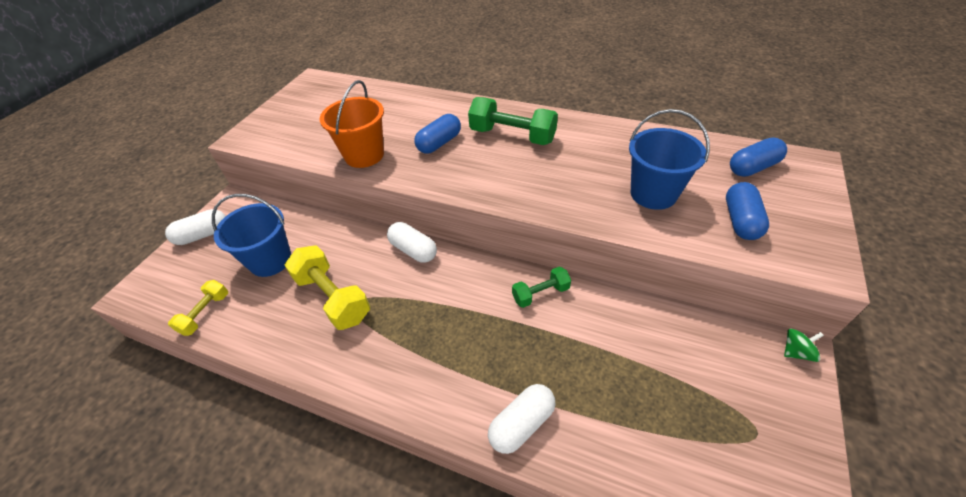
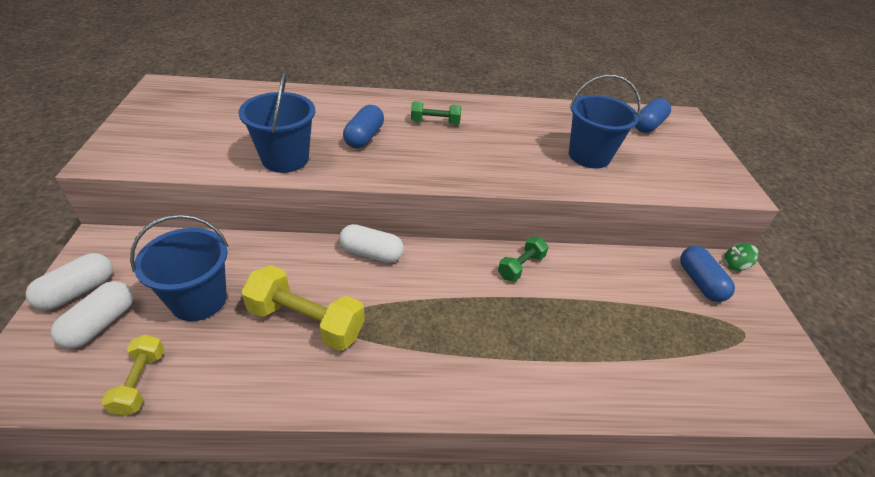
camera: 30 degrees left, 5 degrees down
orange bucket [320,80,384,168] -> blue bucket [238,71,315,173]
green dumbbell [468,97,558,145] -> green dumbbell [411,101,461,125], size x0.57
white capsule [488,384,555,454] -> white capsule moved to [51,281,133,348]
blue capsule [726,182,769,240] -> blue capsule moved to [680,246,735,302]
green spinning top [784,329,824,362] -> green spinning top turned 135 degrees counterclockwise [724,243,759,271]

